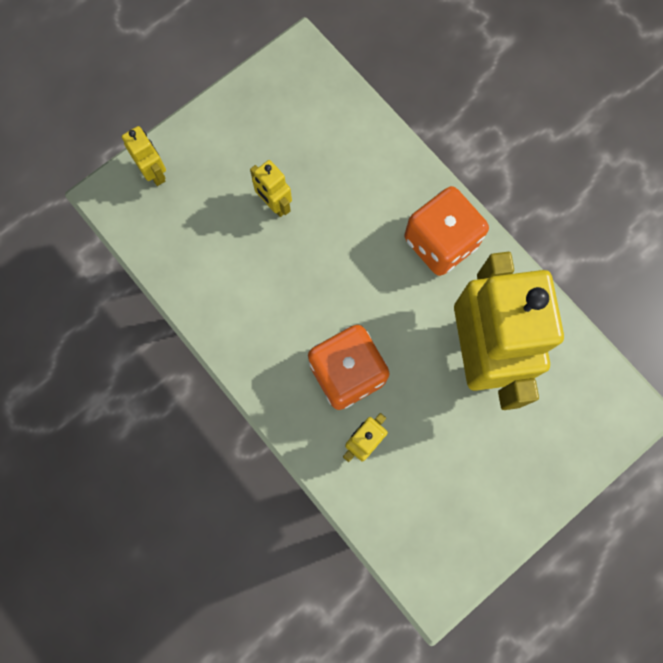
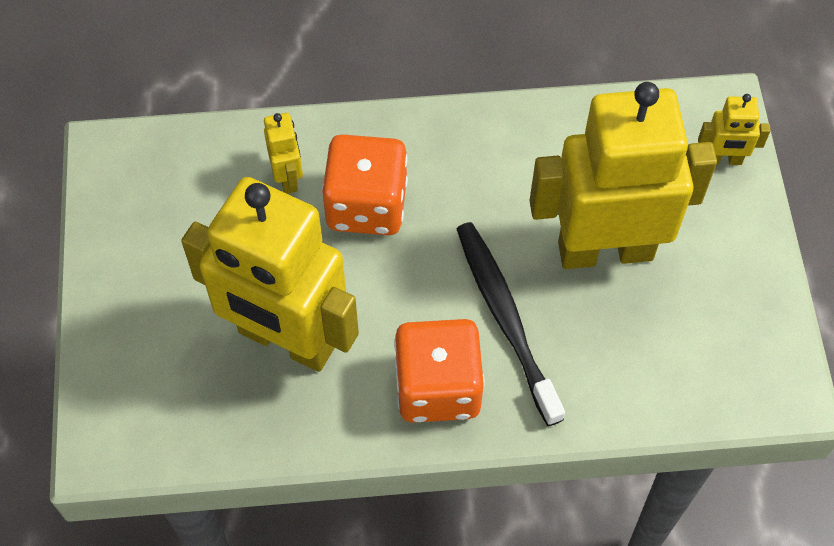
camera: 125 degrees right, 15 degrees down
yellow robot [250,160,292,217] -> yellow robot [529,82,717,269], size x2.46
none -> black toothbrush [457,222,565,426]

